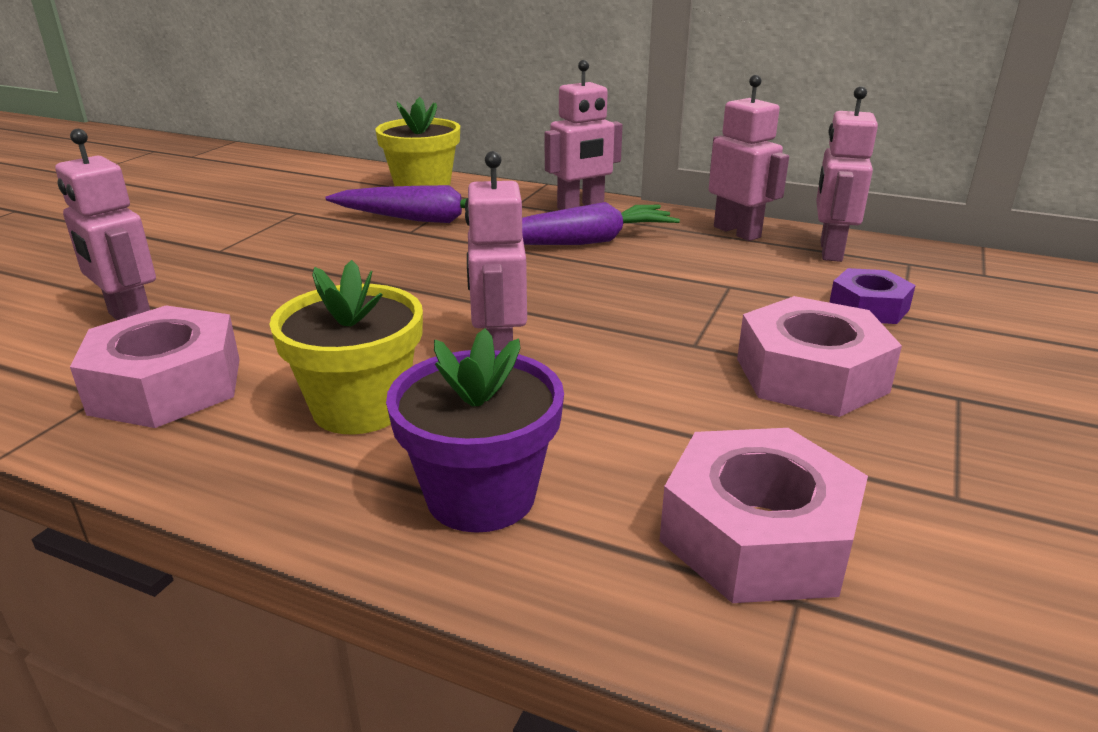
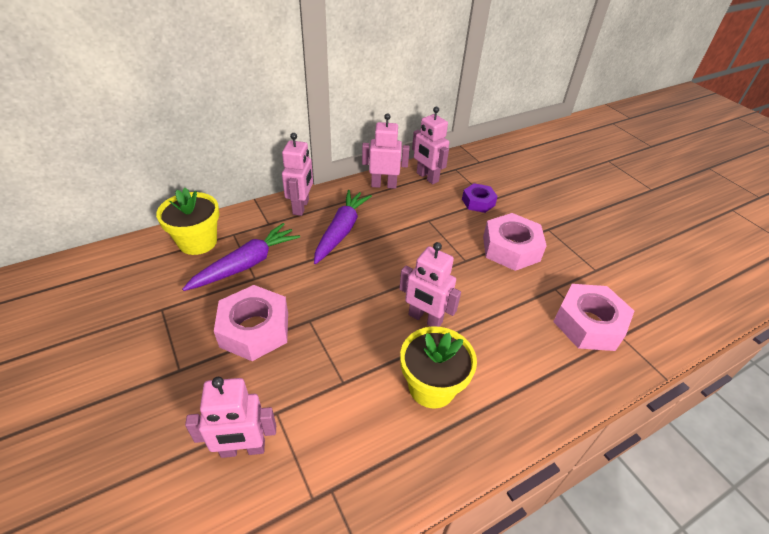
camera: 55 degrees left, 15 degrees up
pink nut [70,305,240,428] -> pink nut moved to [214,285,288,361]
purple flower pot [386,328,564,533] -> none

